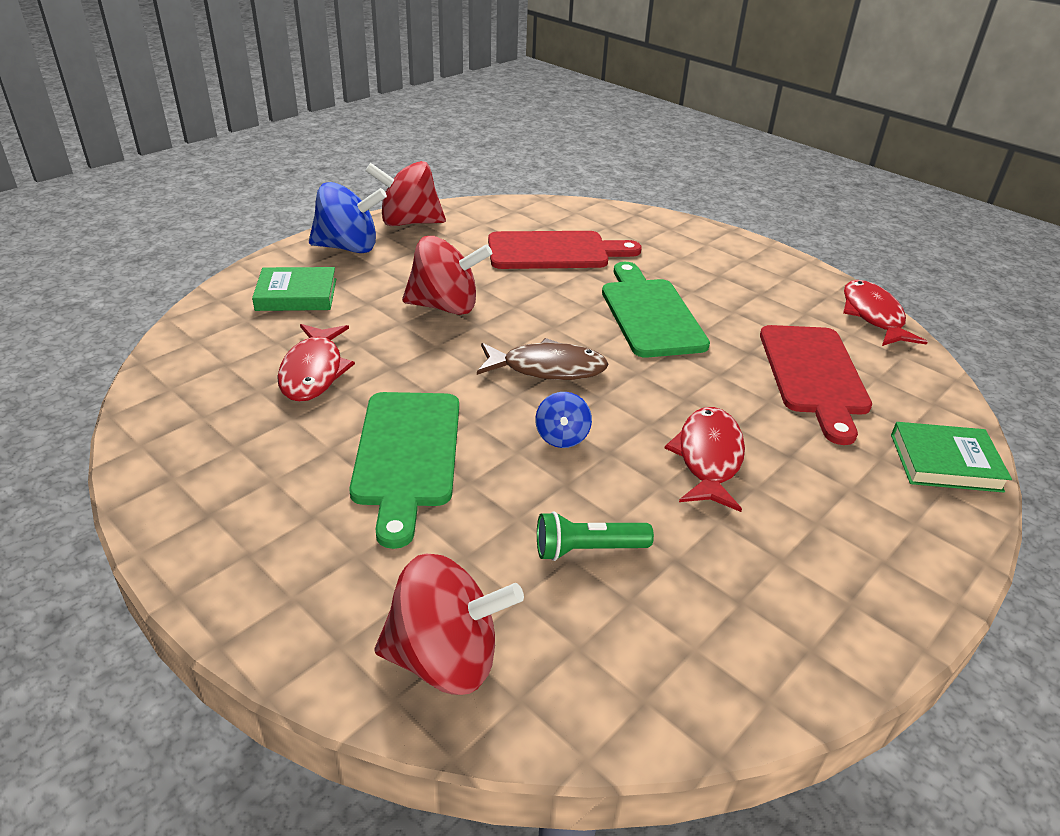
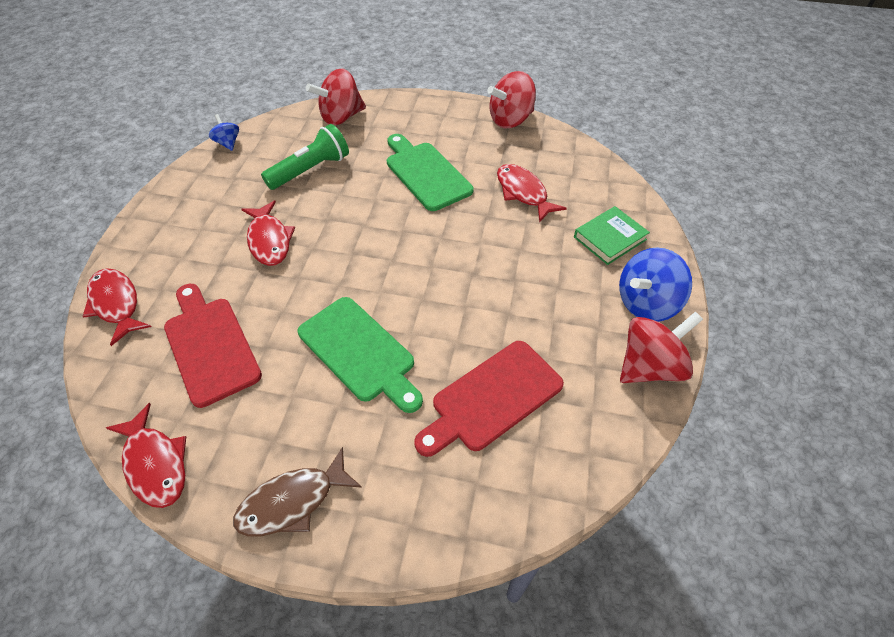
camera: 150 degrees right, 15 degrees up
red spinning top [402,236,492,315] -> red spinning top moved to [487,71,536,128]
brown fish [477,338,608,380] -> brown fish moved to [233,447,362,537]
blue spinning top [535,392,592,448] -> blue spinning top moved to [209,114,239,151]
green flashlight [537,511,654,561] -> green flashlight [261,124,349,190], size x1.56
green book [891,422,1012,493] -> red fish [82,269,152,346]

